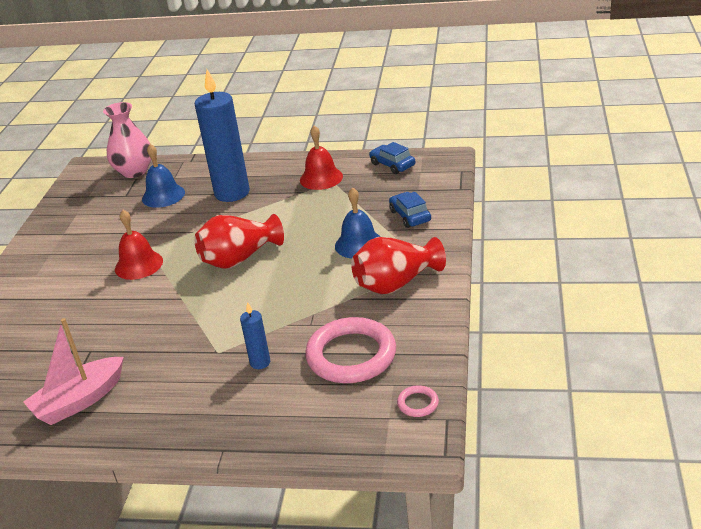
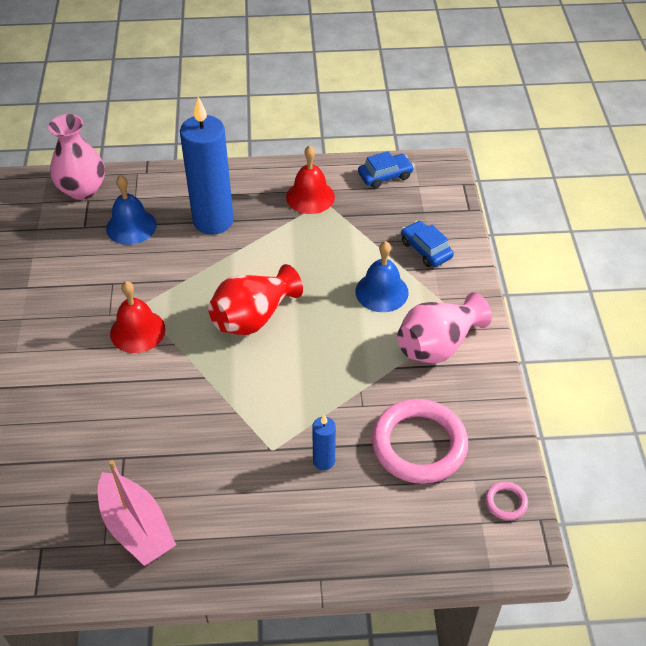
camera: 15 degrees left, 15 degrees up
pink boat [23,318,124,425] -> pink boat turned 75 degrees counterclockwise [98,460,176,566]
red vase [351,237,446,294] -> pink vase [397,293,492,364]
blue car [369,142,415,174] -> blue car turned 120 degrees clockwise [358,151,414,189]

